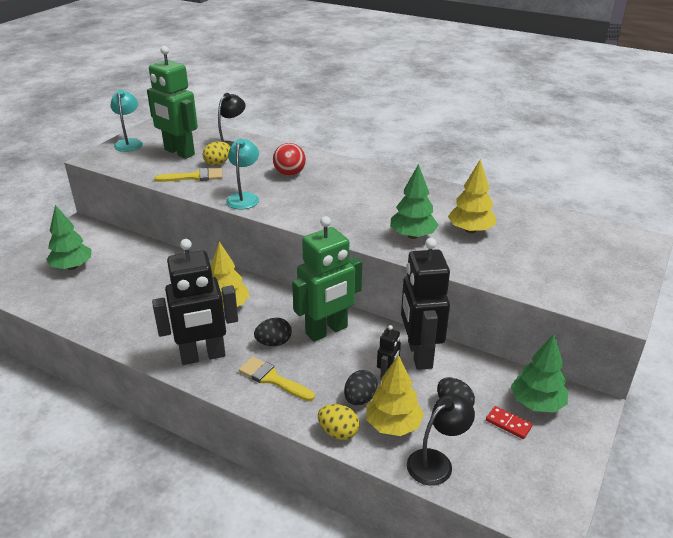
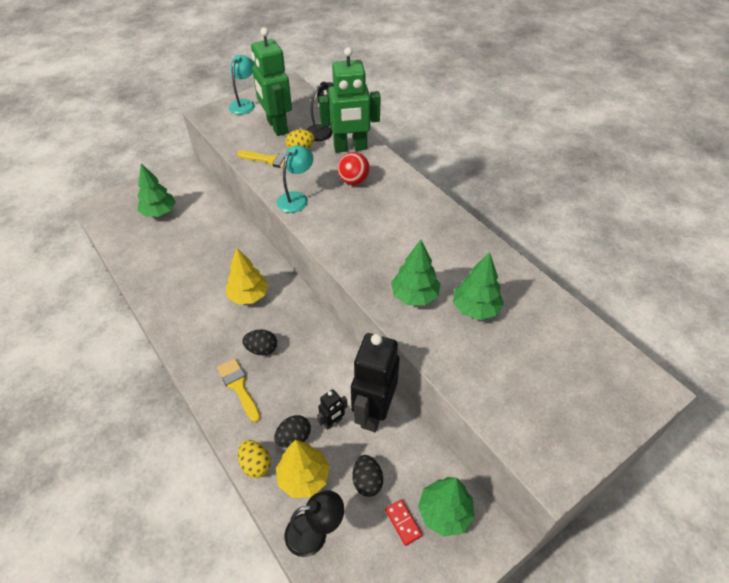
camera: 25 degrees right, 15 degrees up
black robot [152,239,238,365] -> none
green robot [292,216,362,342] -> green robot moved to [319,47,381,153]
yellow tree [448,159,496,233] -> green tree [453,252,504,320]

